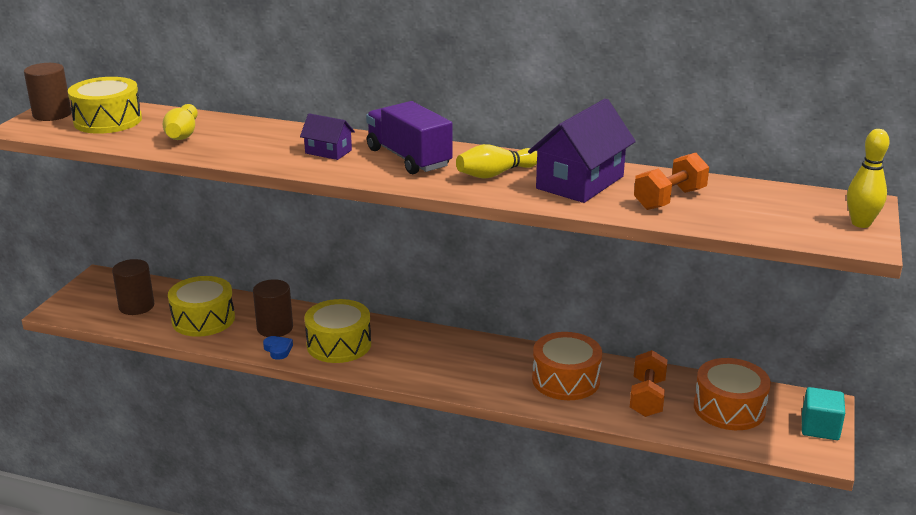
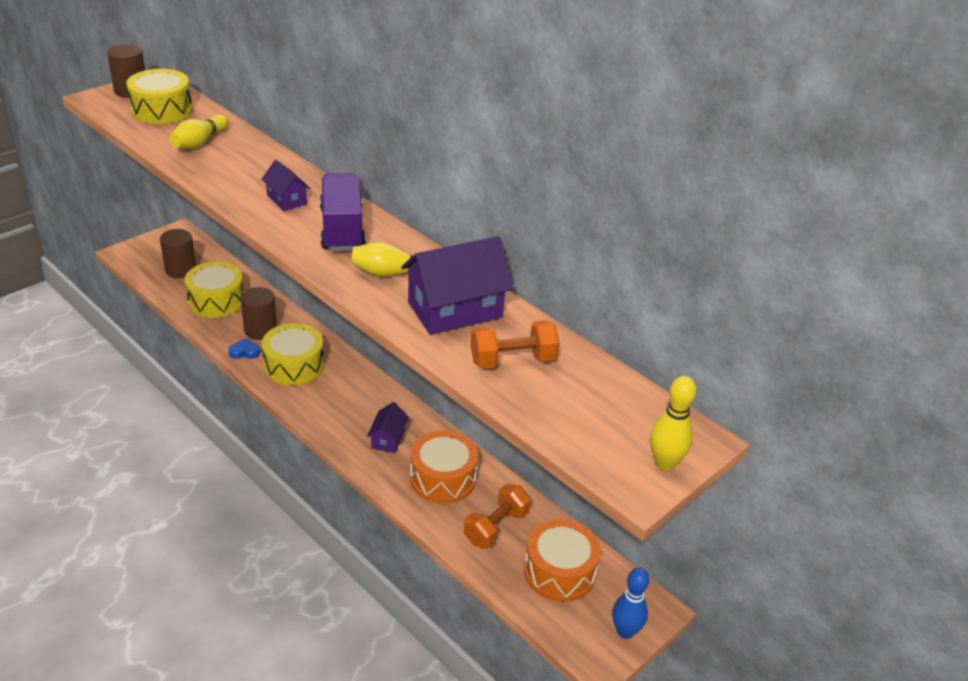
camera: 25 degrees right, 10 degrees up
blue heart [263,336,293,360] -> blue heart turned 90 degrees counterclockwise [228,338,260,359]
turquoise cube [802,387,845,440] -> blue bowling pin [612,568,649,639]
none -> purple house [367,402,409,453]

